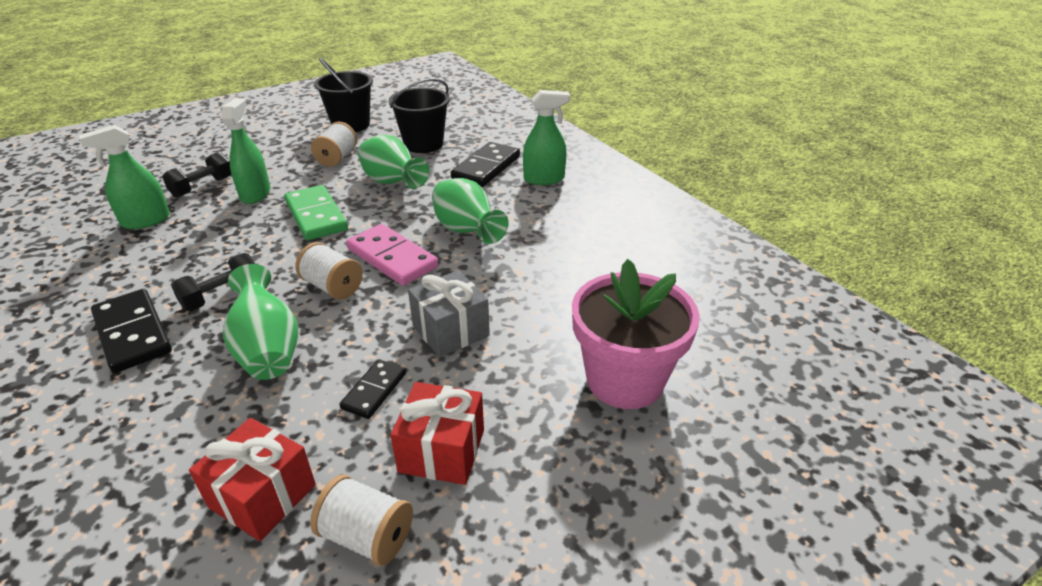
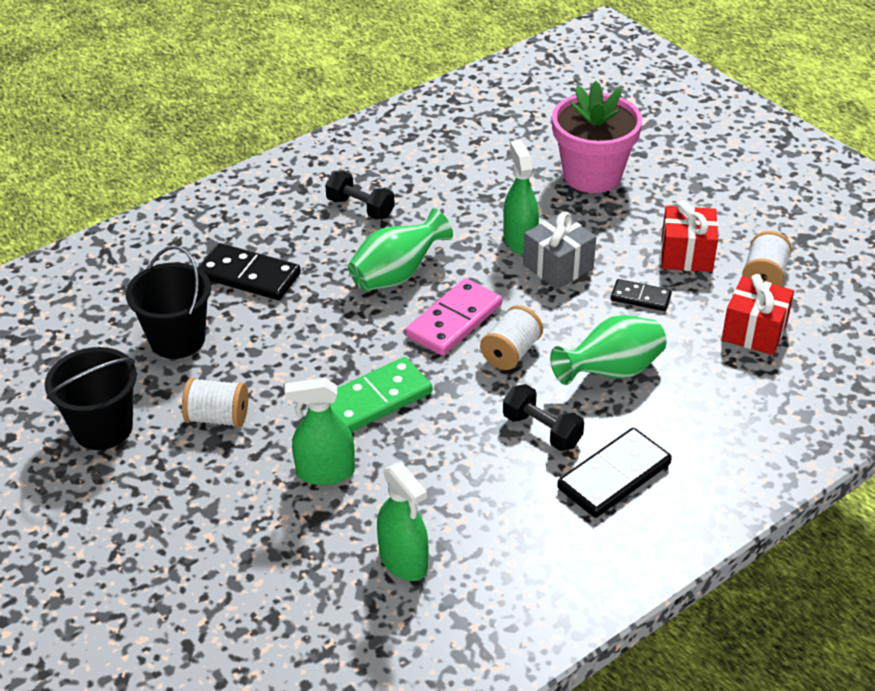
camera: 95 degrees left, 5 degrees up
black dumbbell [162,152,231,198] -> black dumbbell moved to [325,171,395,220]
green vase [358,135,429,189] -> none
green spray bottle [523,90,570,185] -> green spray bottle moved to [503,140,539,255]

